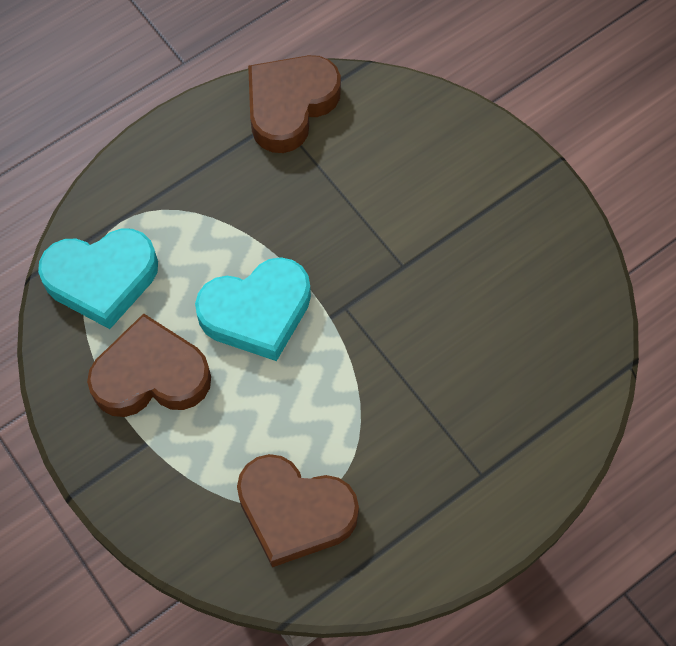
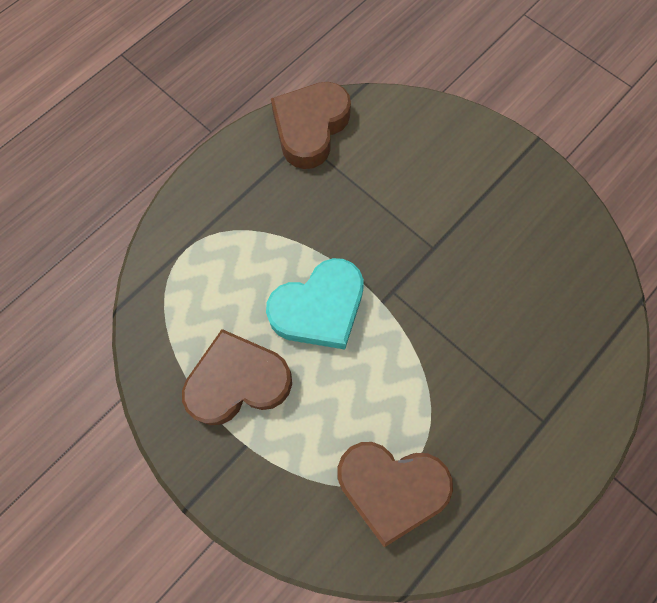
camera: 10 degrees left, 5 degrees up
turquoise heart [38,229,158,329] -> none

